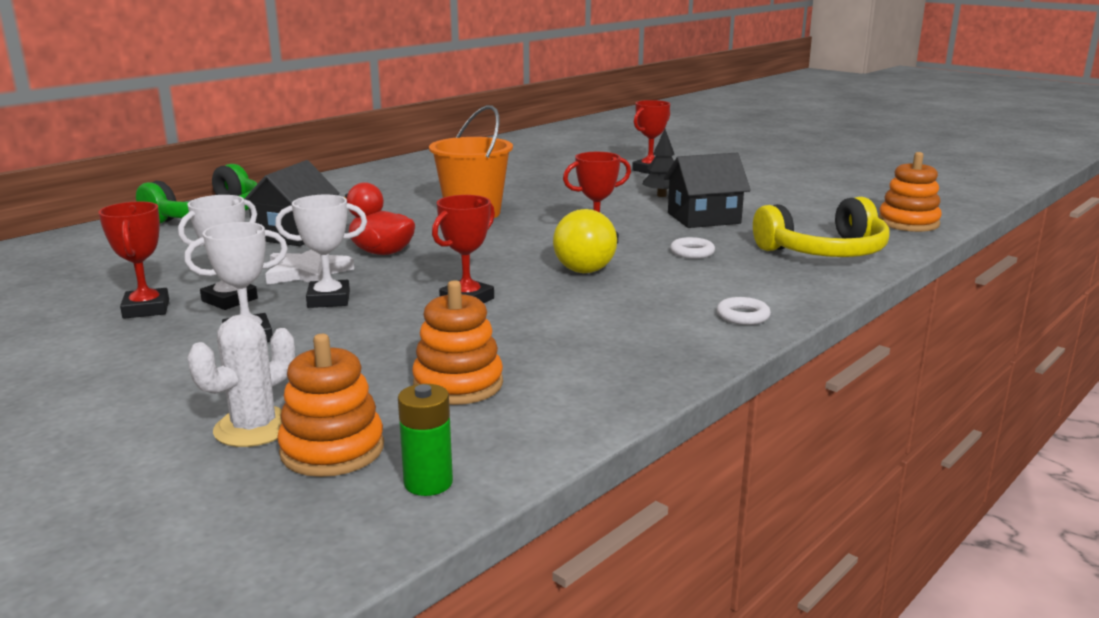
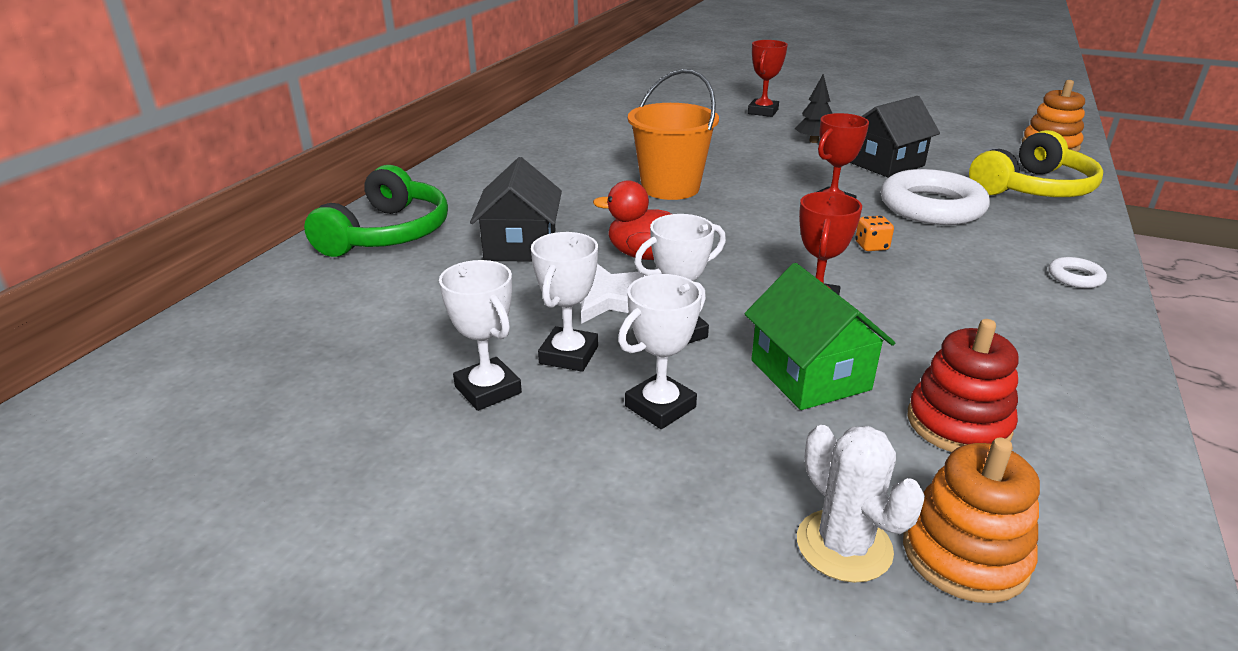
camera: 20 degrees left, 10 degrees up
red trophy [98,201,169,319] -> white trophy [439,260,522,411]
white cactus [188,314,295,447] -> white cactus turned 45 degrees counterclockwise [797,425,925,583]
green battery [398,384,453,496] -> none
orange stacking toy [412,280,503,405] -> red stacking toy [908,319,1019,452]
yellow ball [553,209,617,273] -> orange dice [855,216,894,251]
white ring [670,237,715,259] -> white ring [881,169,990,225], size x2.34
none -> green house [744,263,895,410]

